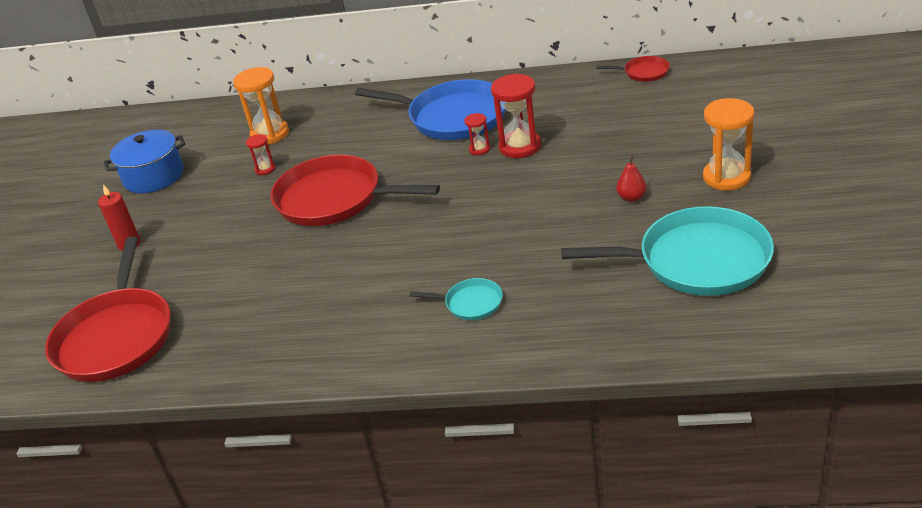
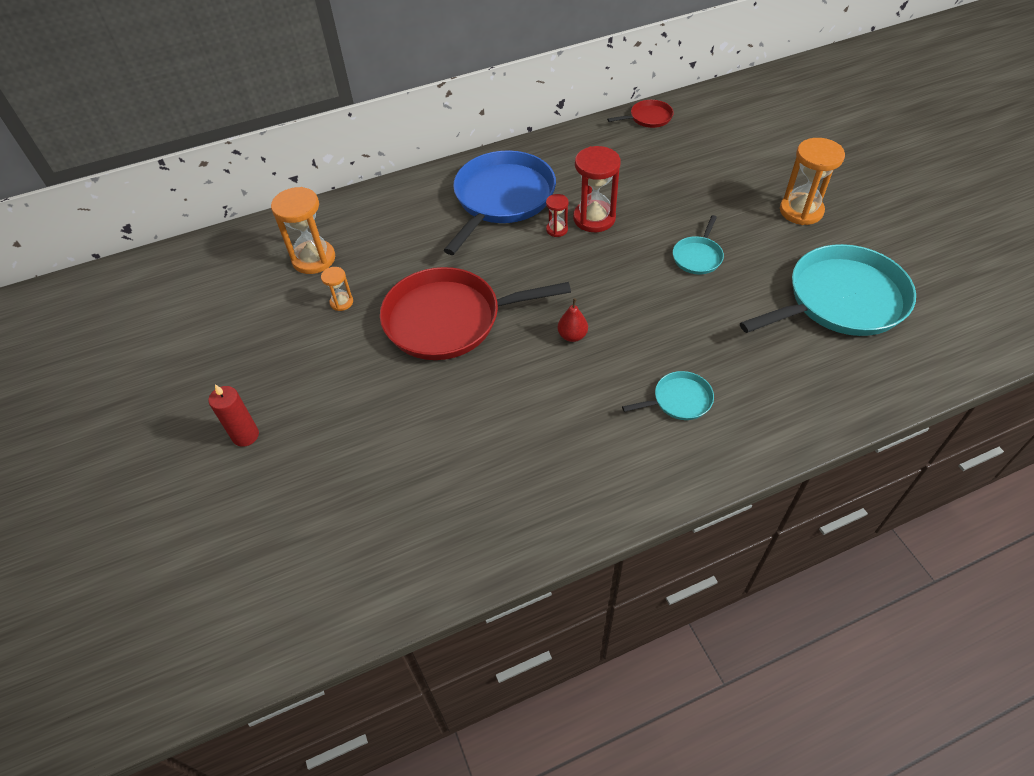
camera: 30 degrees left, 15 degrees up
red pan [45,236,171,382] -> none
blue pot [104,129,185,193] -> none
red hourglass [246,134,276,175] -> orange hourglass [321,267,353,311]
blue pan [355,79,506,140] -> blue pan turned 60 degrees counterclockwise [444,150,556,255]
red pear [616,155,646,202] -> red pear moved to [557,298,588,342]
none -> turquoise pan [673,215,724,274]

